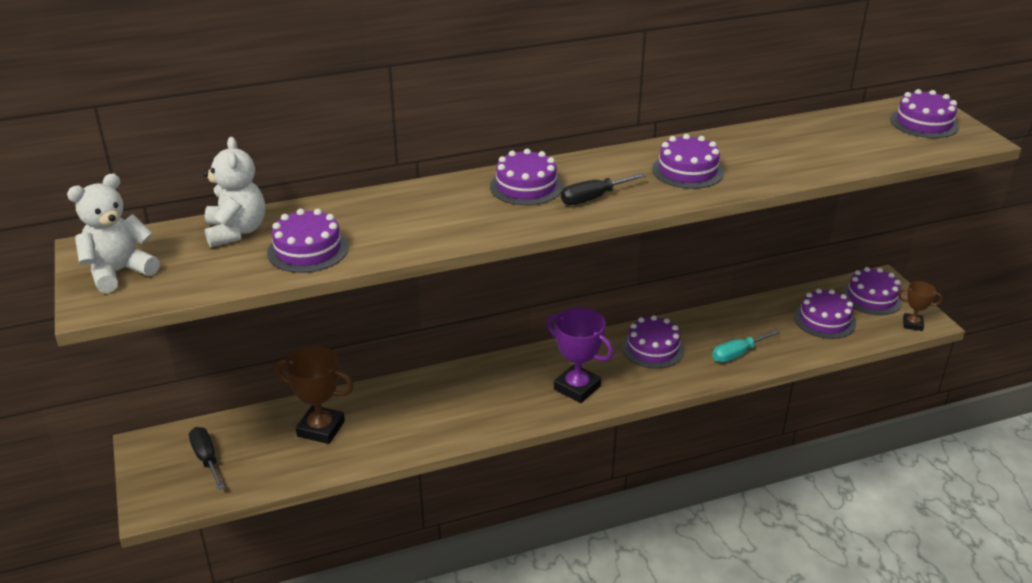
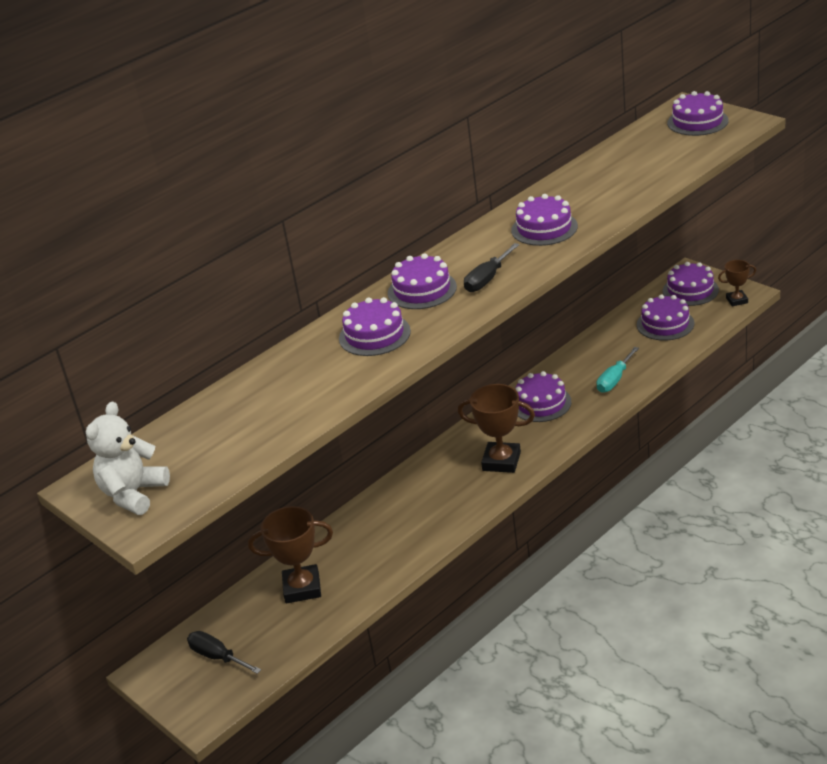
camera: 20 degrees left, 0 degrees up
white teddy bear [203,137,265,247] -> none
purple cake [267,209,349,273] -> purple cake moved to [339,297,411,356]
purple trophy [546,308,614,403] -> brown trophy [458,384,535,473]

